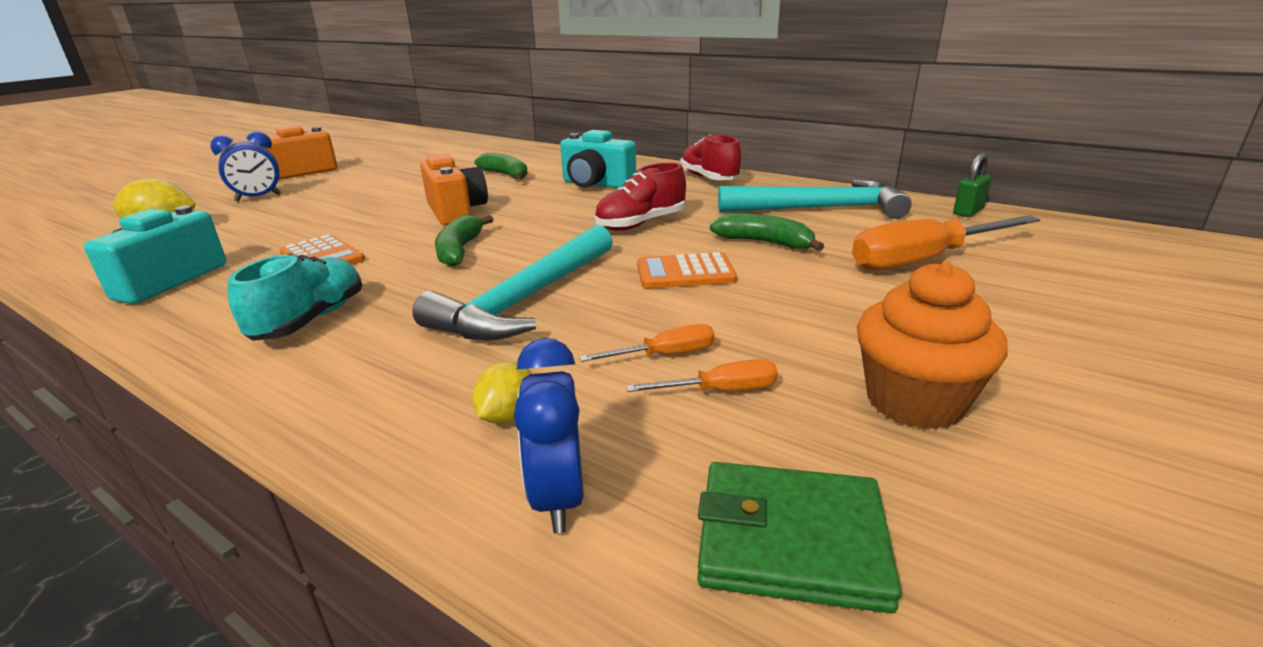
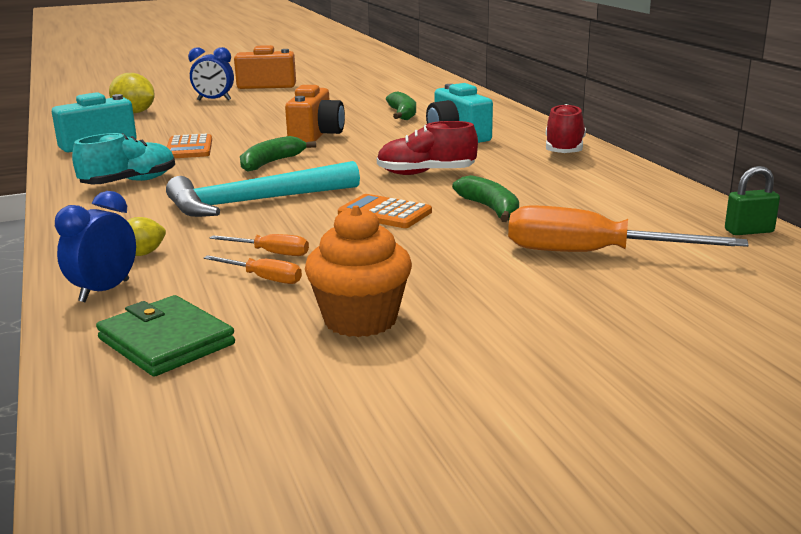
camera: 35 degrees right, 5 degrees down
turquoise hammer [718,179,912,219] -> none

